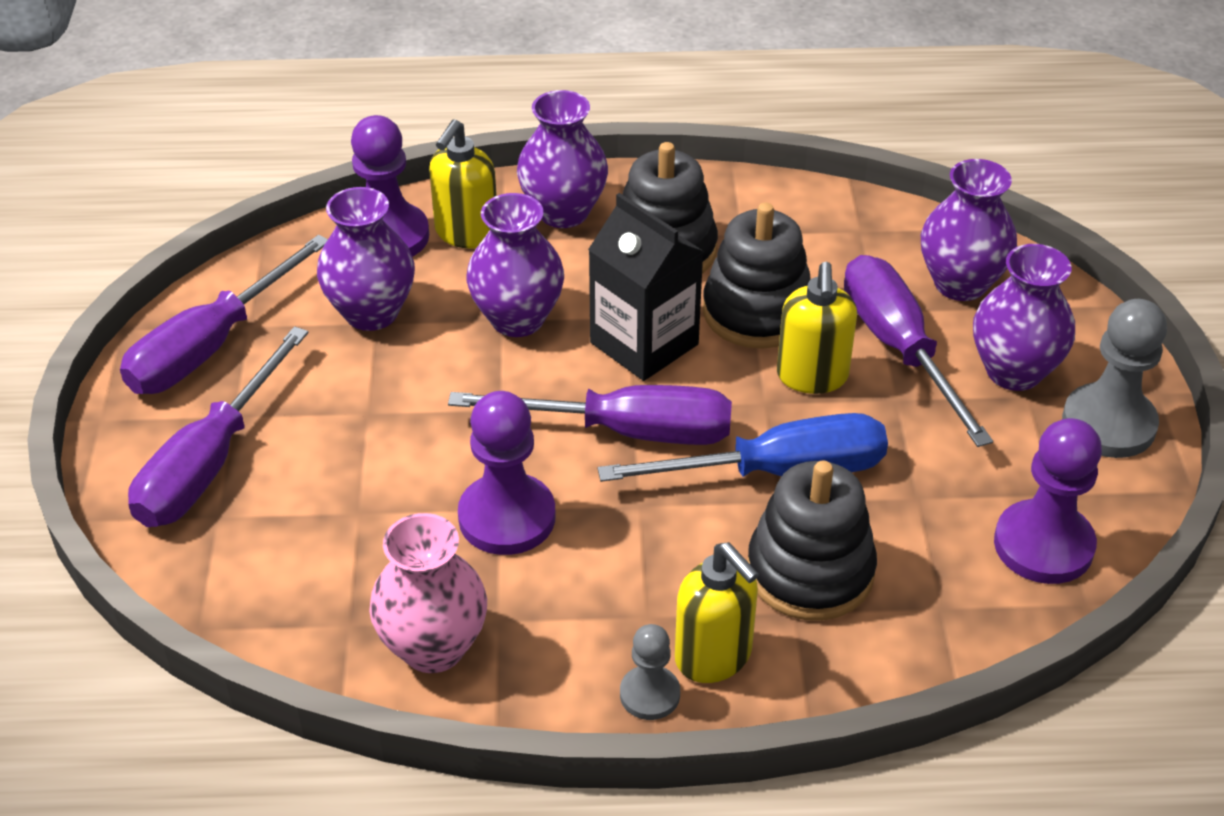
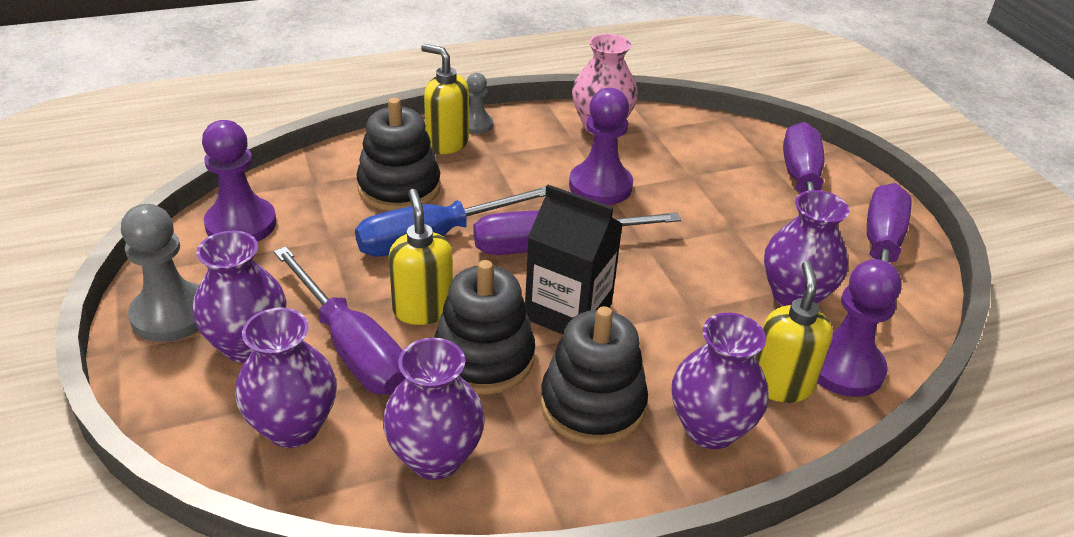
camera: 160 degrees right, 5 degrees down
purple vase [467,193,564,337] -> purple vase moved to [383,338,485,480]

